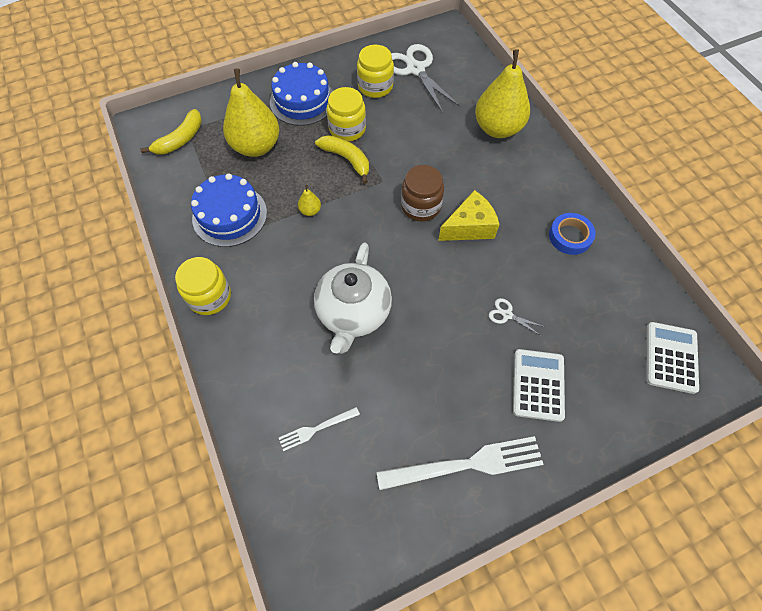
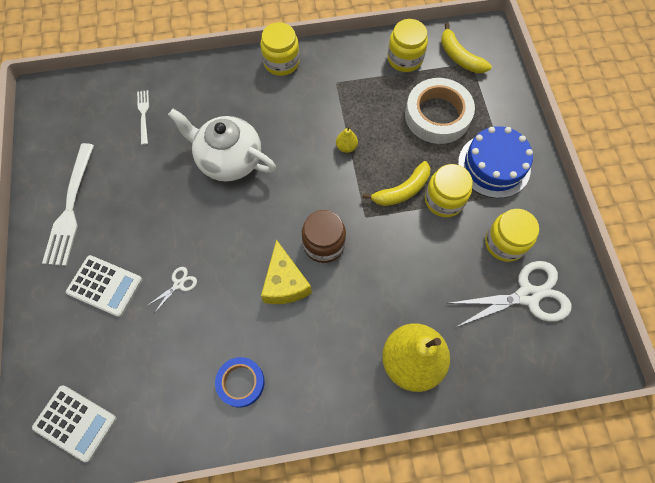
camera: 105 degrees right, 5 degrees up
blue cake [191,173,267,247] -> none
yellow pear [223,68,279,157] -> white tape [405,78,475,144]
none -> yellow jar [387,19,428,72]

